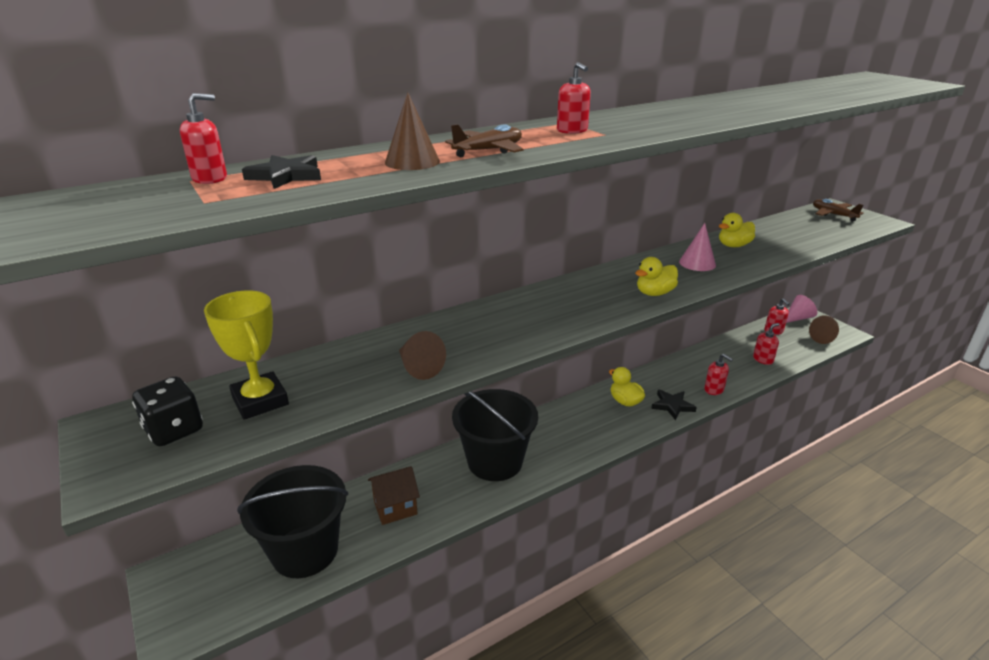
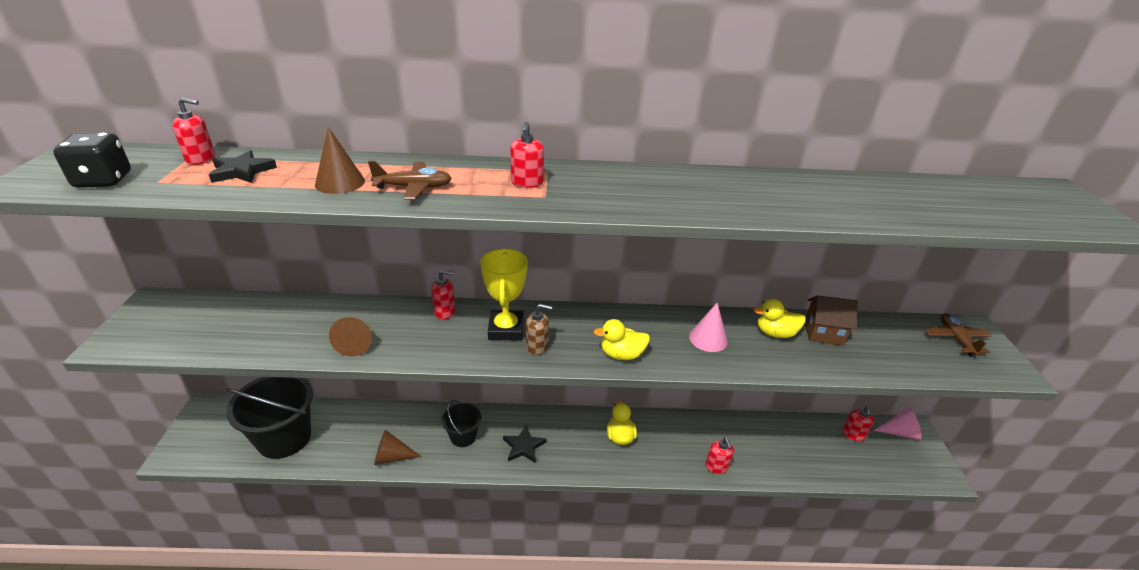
camera: 30 degrees right, 5 degrees up
black dice [132,376,203,446] -> black dice moved to [53,133,131,188]
yellow trophy [204,291,289,420] -> yellow trophy moved to [480,249,528,340]
brown house [368,466,420,525] -> brown house moved to [805,295,858,346]
black bucket [452,389,538,481] -> black bucket [442,400,481,447], size x0.52
black star [651,389,697,420] -> black star moved to [503,426,546,463]
red soap dispenser [753,323,780,365] -> red soap dispenser moved to [431,270,455,319]
brown cone [809,315,839,344] -> brown cone moved to [374,430,422,465]
none -> brown soap dispenser [526,304,552,355]

